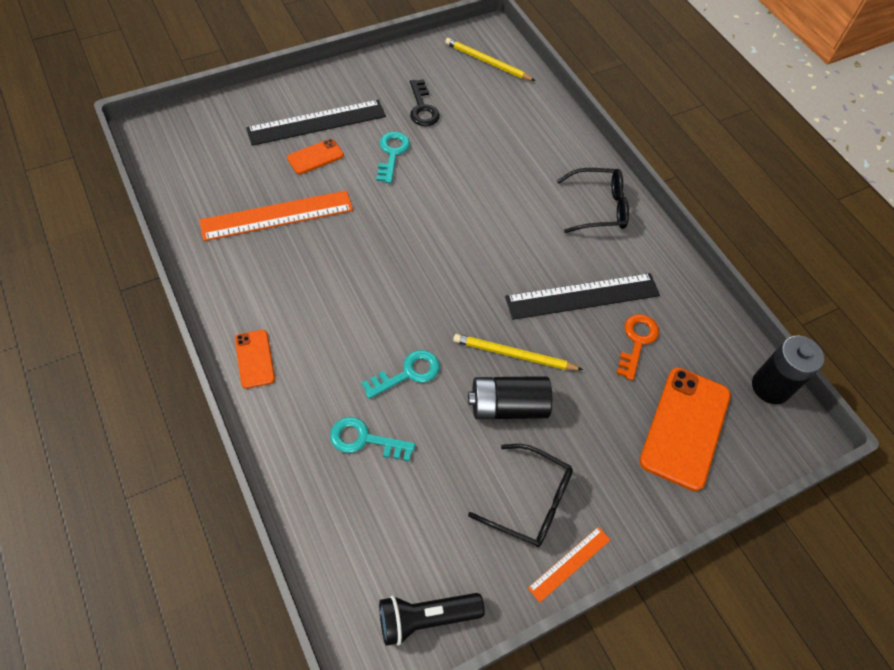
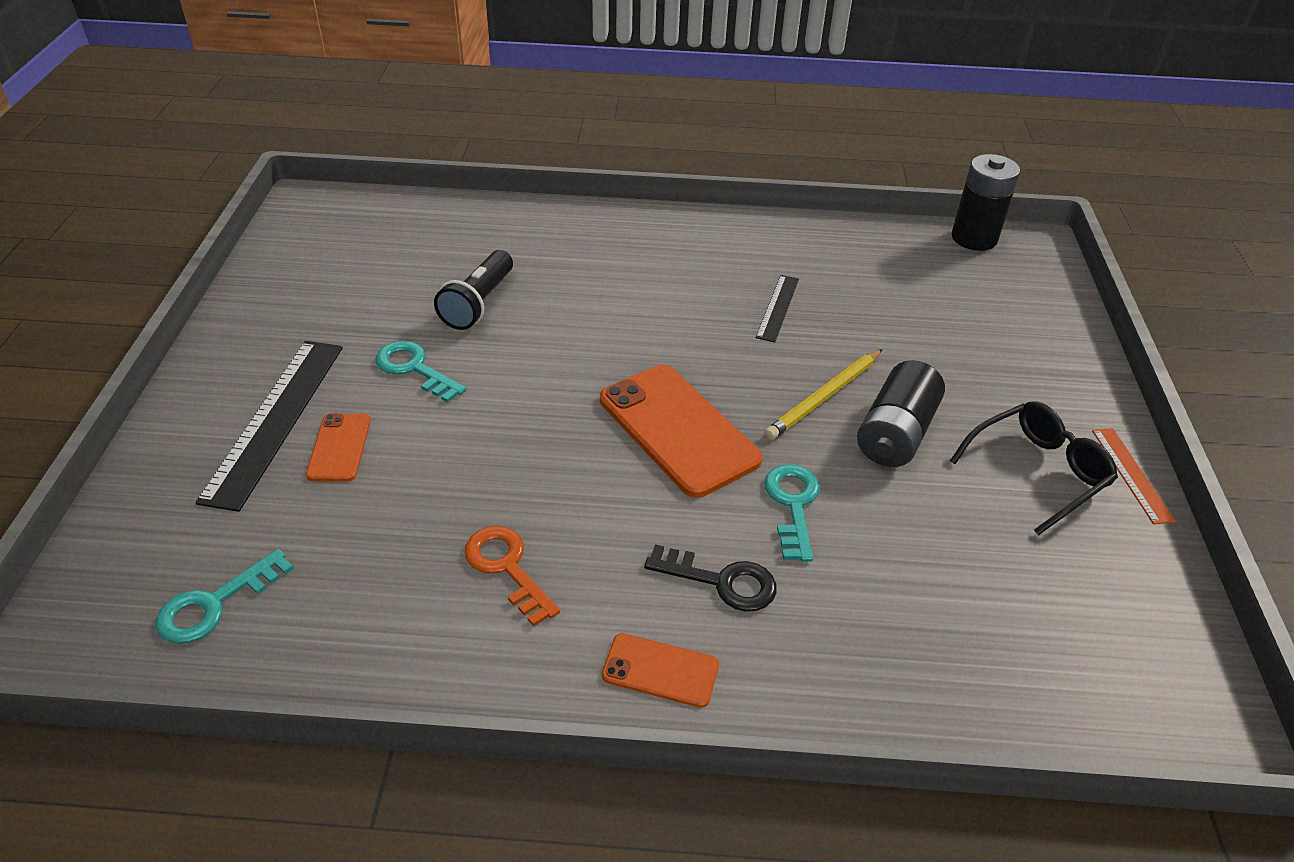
camera: 55 degrees left, 15 degrees down
orange ruler [199,190,353,241] -> none
turquoise key [330,417,415,461] -> turquoise key moved to [156,549,294,644]
black flashlight [379,593,485,646] -> black flashlight moved to [434,250,513,330]
black key [410,79,440,126] -> black key moved to [644,544,777,612]
yellow pencil [445,38,535,81] -> none
black ruler [505,273,660,320] -> black ruler [756,275,799,342], size x0.52
black glasses [557,168,629,233] -> none
orange key [616,314,659,380] -> orange key moved to [464,526,560,627]
orange phone [639,367,731,491] -> orange phone moved to [600,365,762,498]

